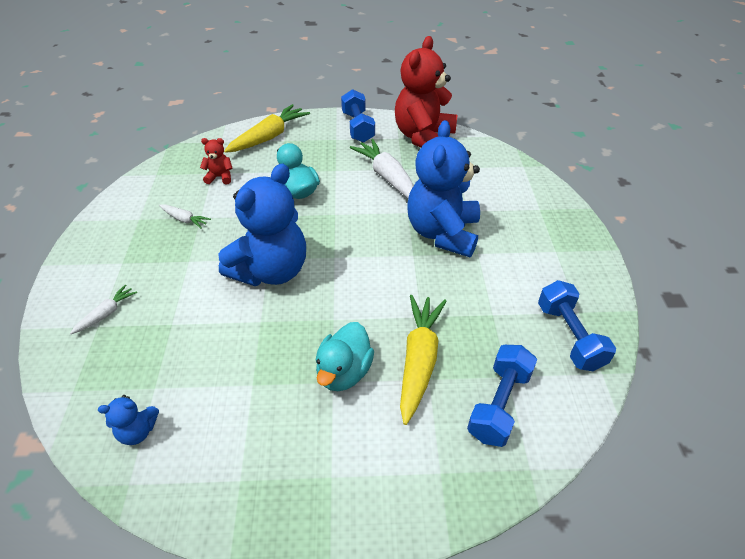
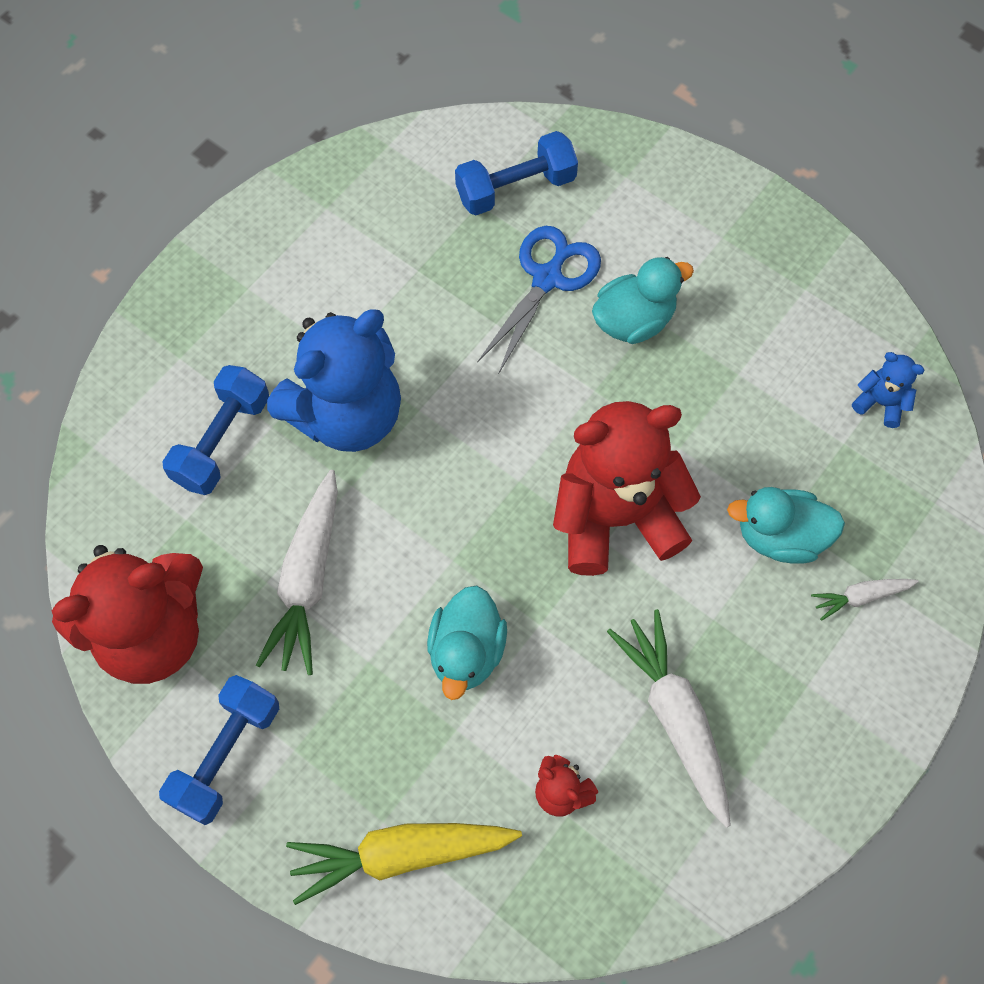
camera: 140 degrees left, 20 degrees up
white carrot [159,204,211,229] -> white carrot [607,609,731,827], size x1.97
blue teddy bear [218,164,306,286] -> red teddy bear [553,401,701,576]
yellow carrot [400,295,447,425] -> blue scissors [477,226,601,374]
blue dumbbell [538,280,616,371] -> blue dumbbell moved to [162,365,269,495]
none -> turquoise duck [727,487,845,564]

